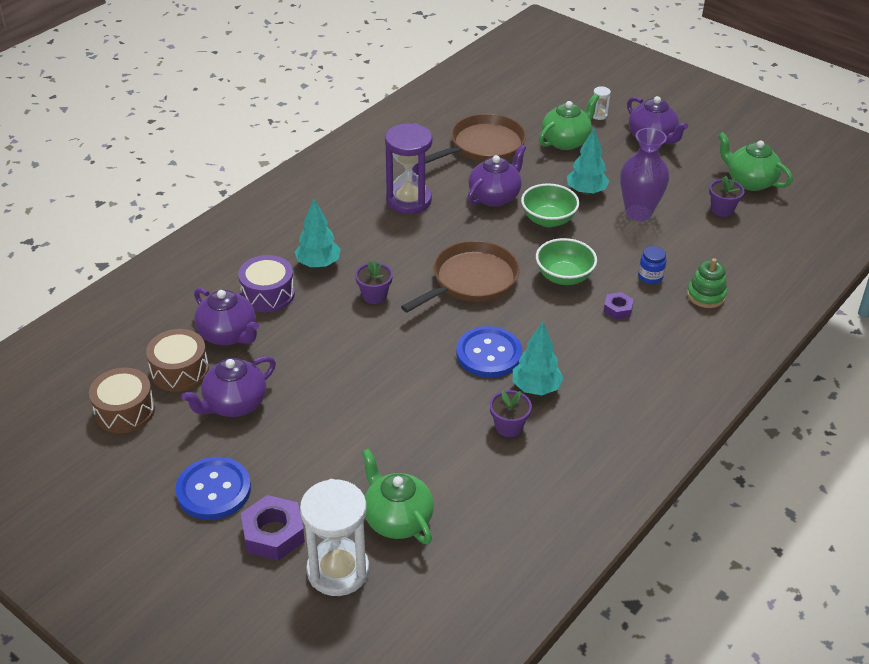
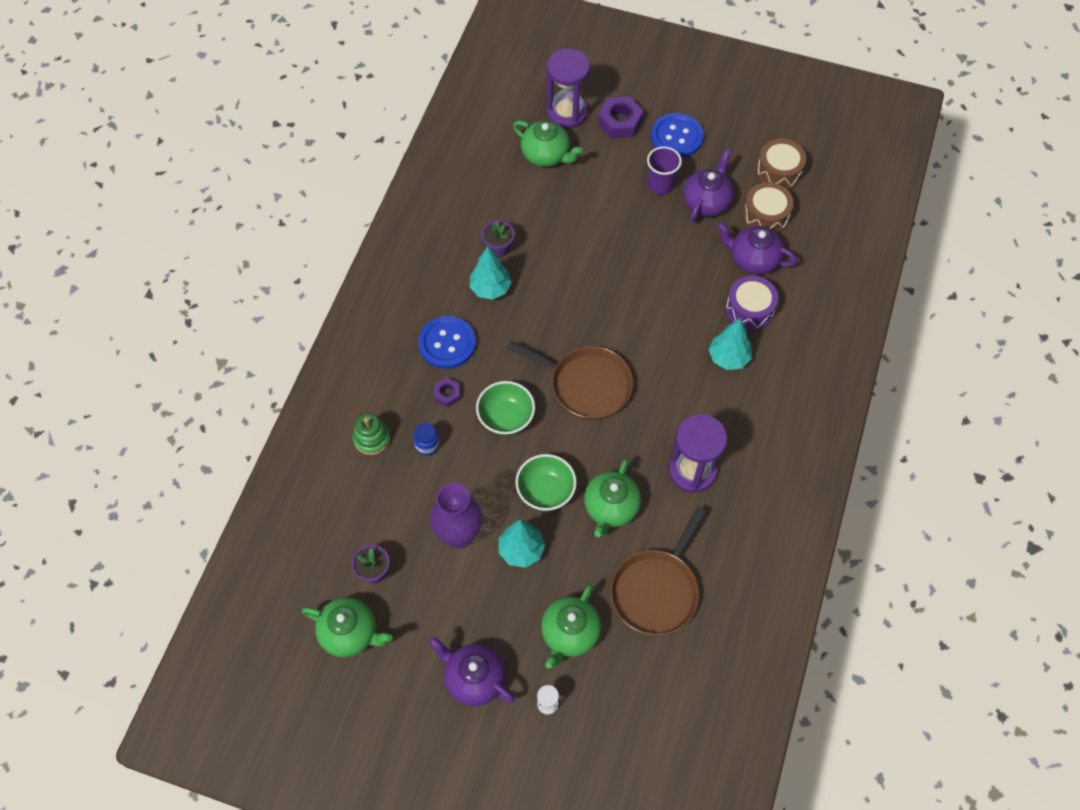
camera: 160 degrees right, 20 degrees up
white hourglass [300,479,369,596] -> purple hourglass [547,48,590,129]
purple flower pot [355,260,393,304] -> none
brown pan [401,241,520,312] -> brown pan turned 90 degrees counterclockwise [507,341,633,420]
blue button [456,326,522,378] -> blue button moved to [418,316,476,369]
purple teapot [467,144,526,206] -> green teapot [584,458,641,537]
none -> purple cup [647,146,682,195]

